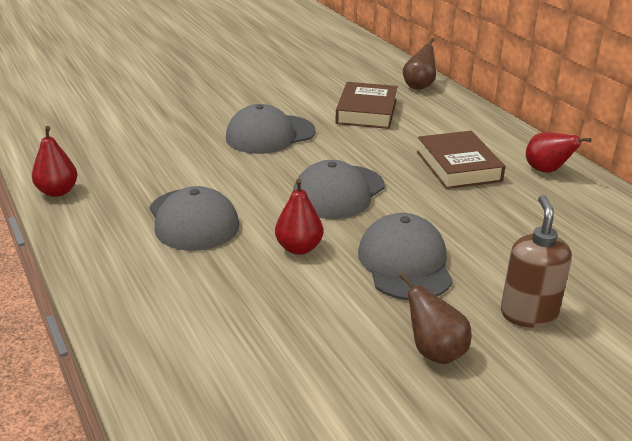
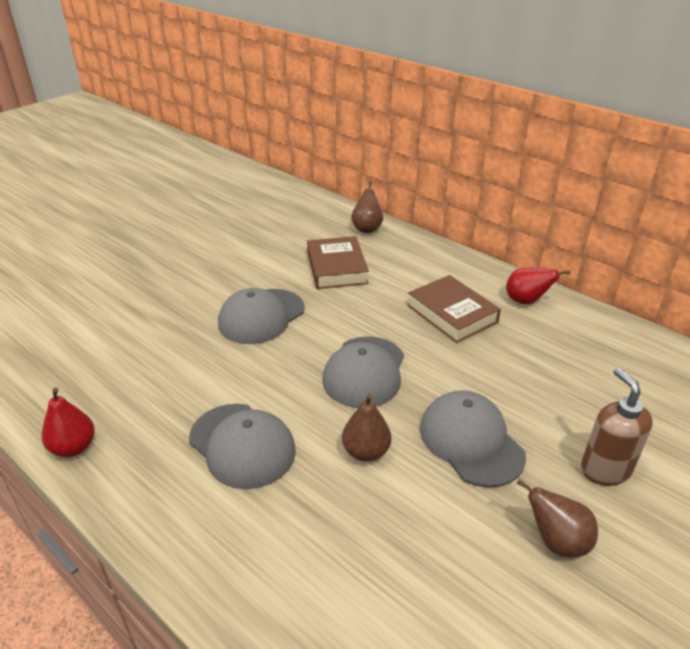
camera: 20 degrees left, 5 degrees up
red pear [275,179,323,255] -> brown pear [342,394,391,462]

